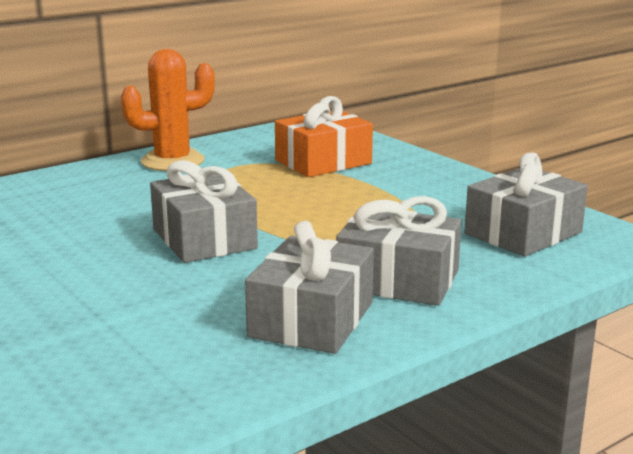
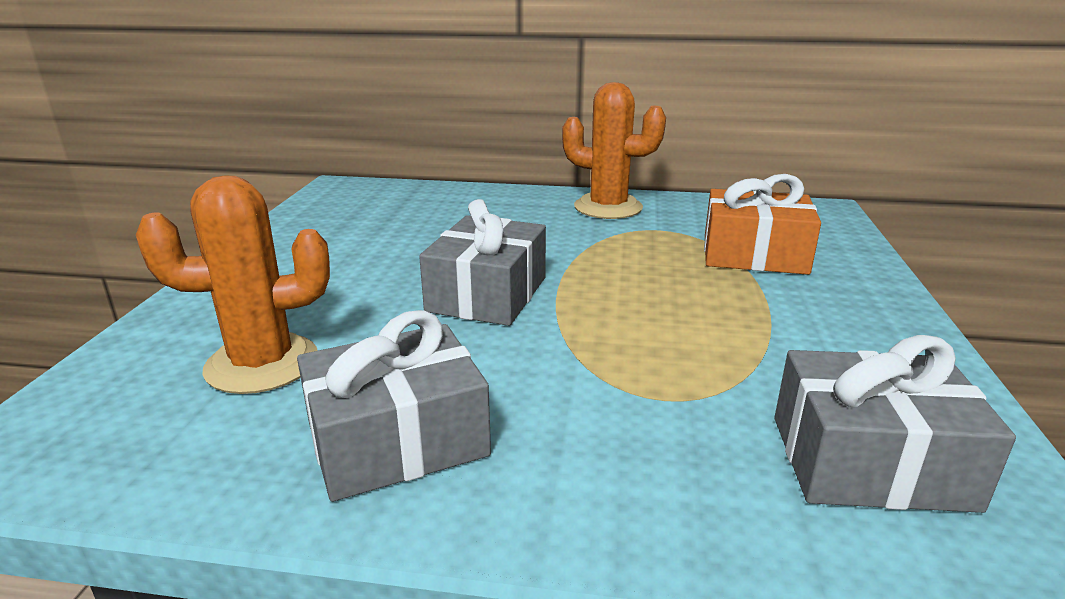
camera: 45 degrees right, 5 degrees up
grey gift [336,196,462,306] -> none
none -> orange cactus [136,175,330,394]

